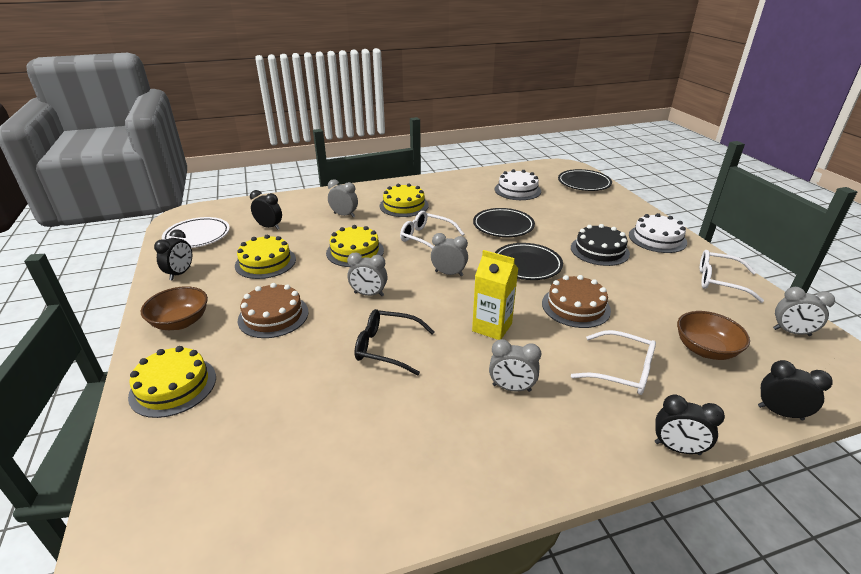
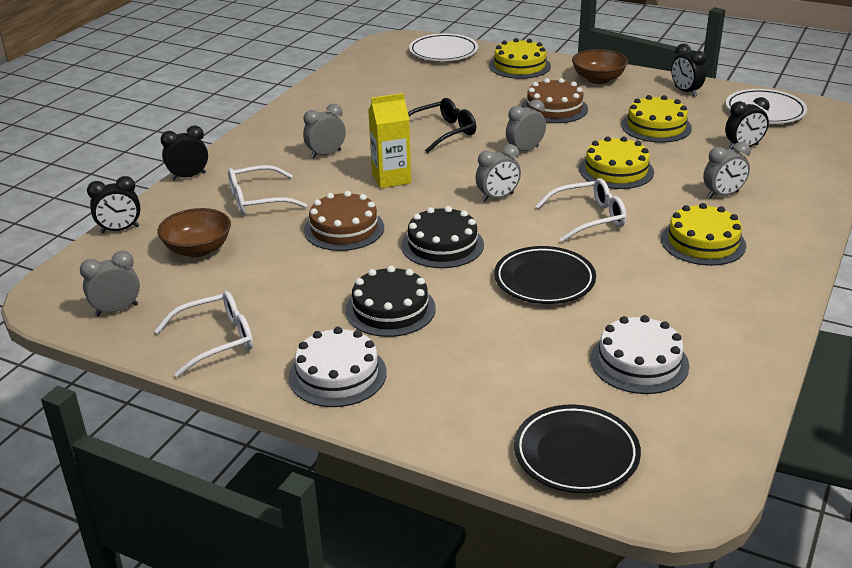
camera: 135 degrees right, 0 degrees up
black plate [495,243,563,280] -> black cake [401,206,484,268]
none -> white plate [409,33,478,61]

